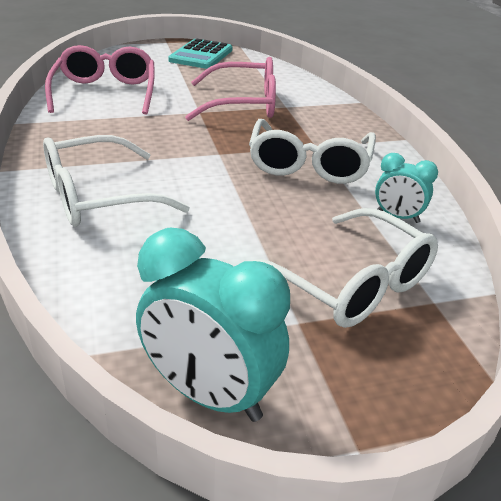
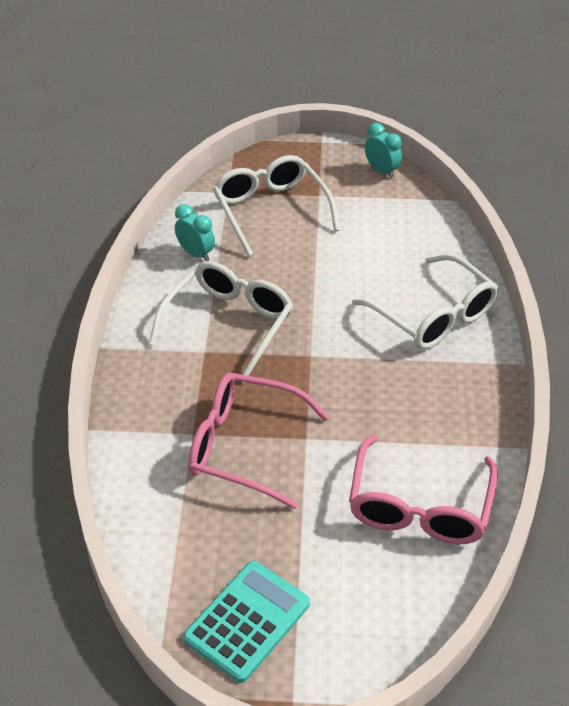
camera: 160 degrees left, 10 degrees up
white glasses [43,135,190,227] -> white glasses turned 60 degrees clockwise [352,254,498,350]
turquoise clock [136,228,290,422] -> turquoise clock [365,123,402,178], size x0.55

